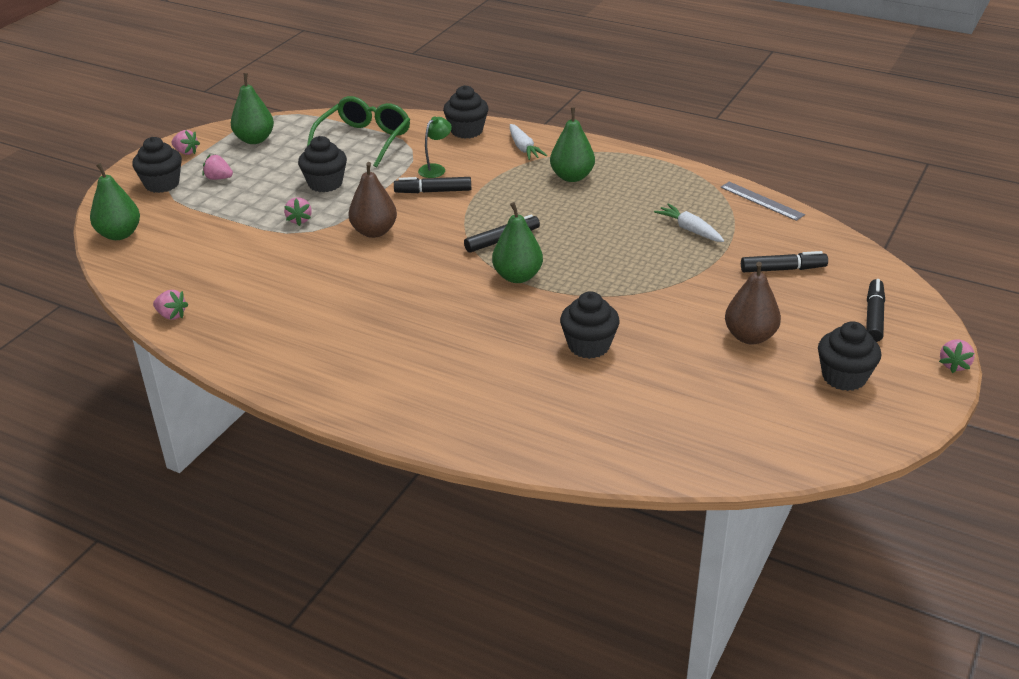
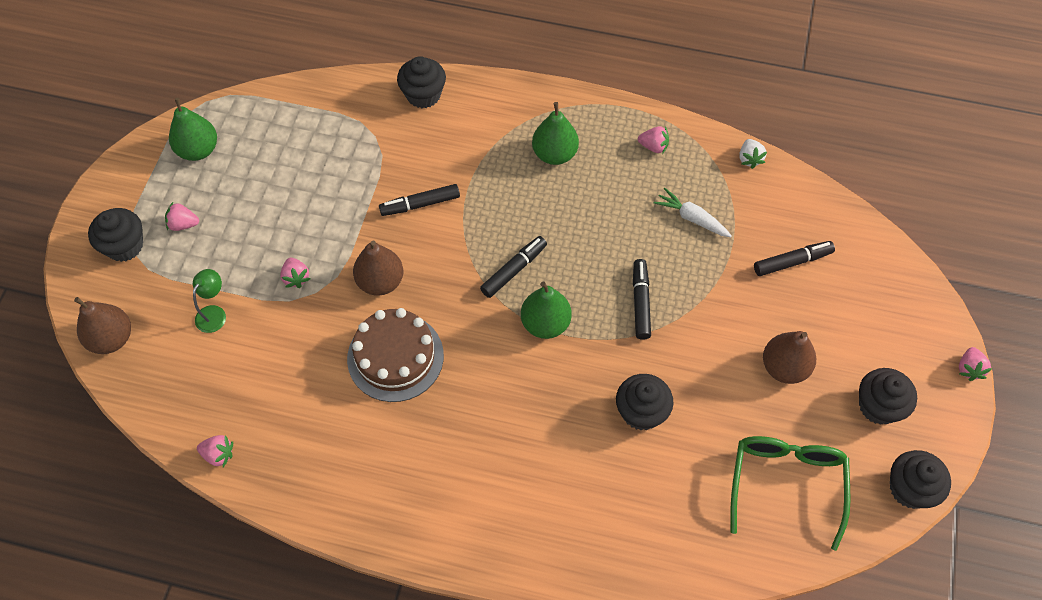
camera: 15 degrees left, 25 degrees up
green pear [90,163,140,240] -> brown pear [74,297,131,354]
pink strawberry [171,130,200,155] -> pink strawberry moved to [638,126,669,154]
black cupcake [298,136,347,192] -> black cupcake moved to [890,450,951,509]
green glasses [307,96,410,167] -> green glasses moved to [731,436,850,551]
green lamp [418,116,452,178] -> green lamp moved to [193,269,226,333]
white carrot [510,124,547,160] -> none
grey ruler [720,182,805,221] -> white strawberry [739,139,767,169]
black marker [866,279,885,342] -> black marker moved to [633,259,651,340]
none -> brown cake [347,308,444,402]

